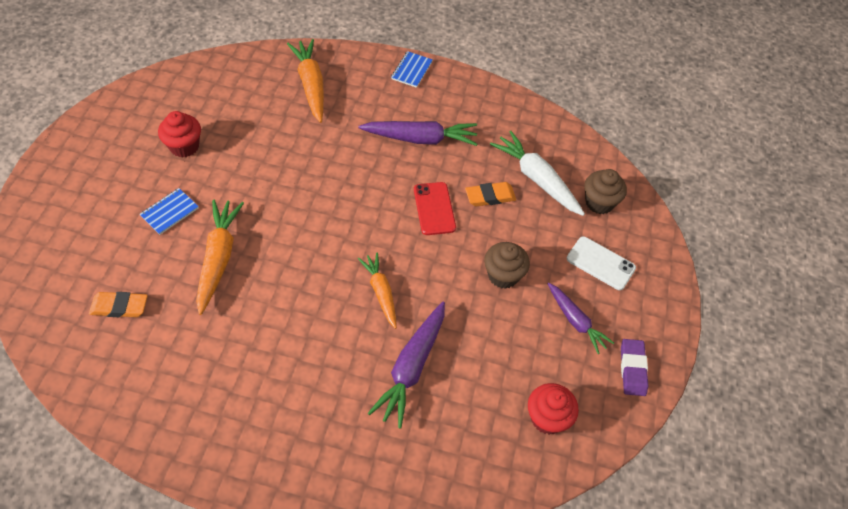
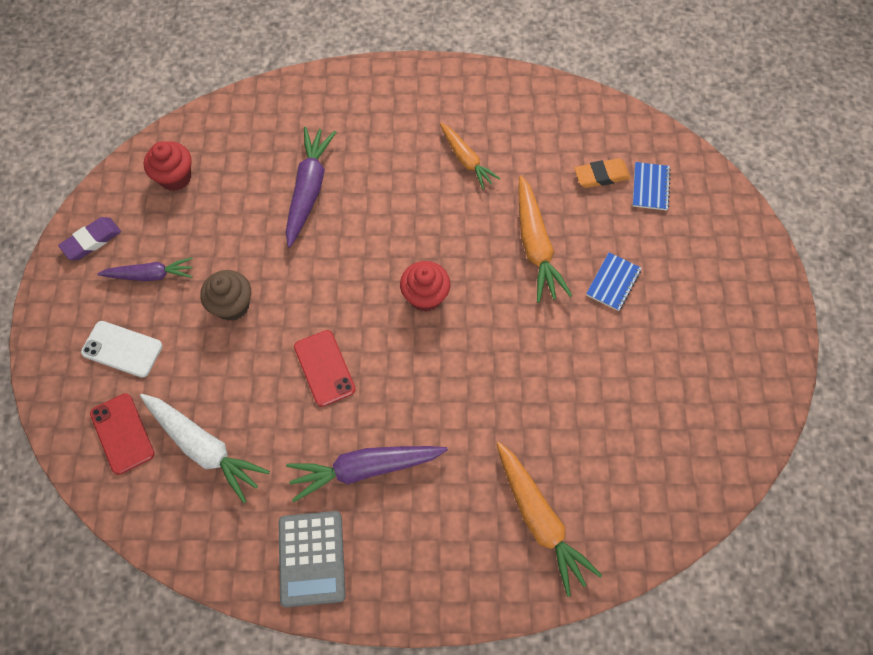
camera: 170 degrees right, 10 degrees up
red cupcake [158,111,201,158] -> red cupcake moved to [400,261,451,312]
orange carrot [358,252,397,329] -> orange carrot moved to [440,123,500,190]
blue notebook [391,51,433,88] -> blue notebook moved to [633,162,671,210]
orange eraser [465,182,516,206] -> none
purple carrot [548,283,614,354] -> purple carrot turned 135 degrees clockwise [97,257,193,281]
brown cupcake [584,169,627,214] -> red phone [90,394,155,475]
purple eraser [621,339,648,396] -> purple eraser turned 60 degrees clockwise [58,217,121,260]
none -> grey calculator [279,511,345,607]

